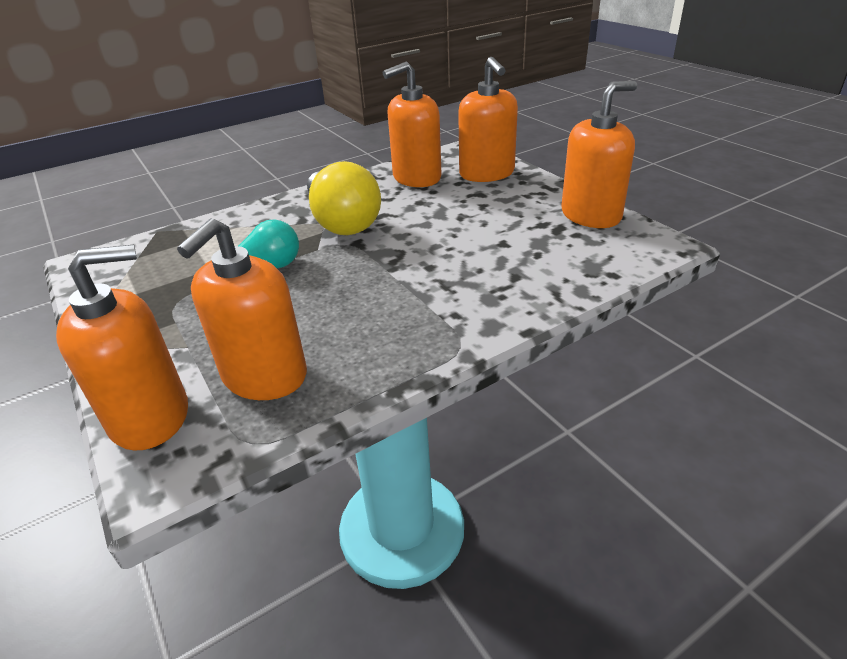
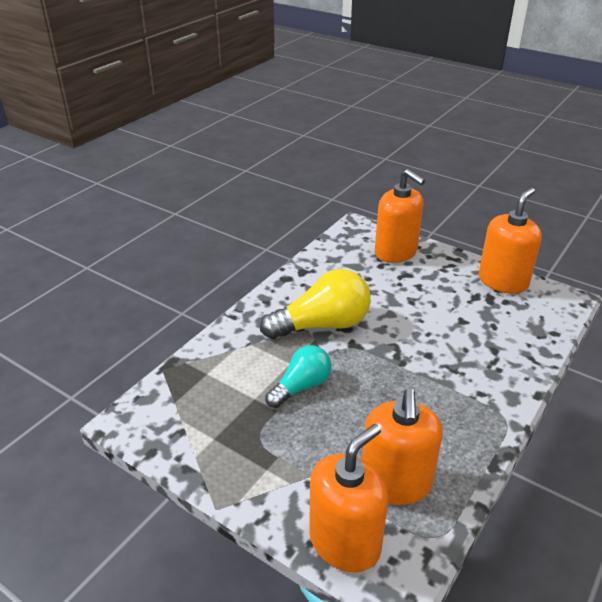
camera: 25 degrees left, 0 degrees up
yellow light bulb [307,161,381,235] -> yellow light bulb turned 60 degrees counterclockwise [260,269,371,339]
orange soap dispenser [383,61,441,187] -> none

